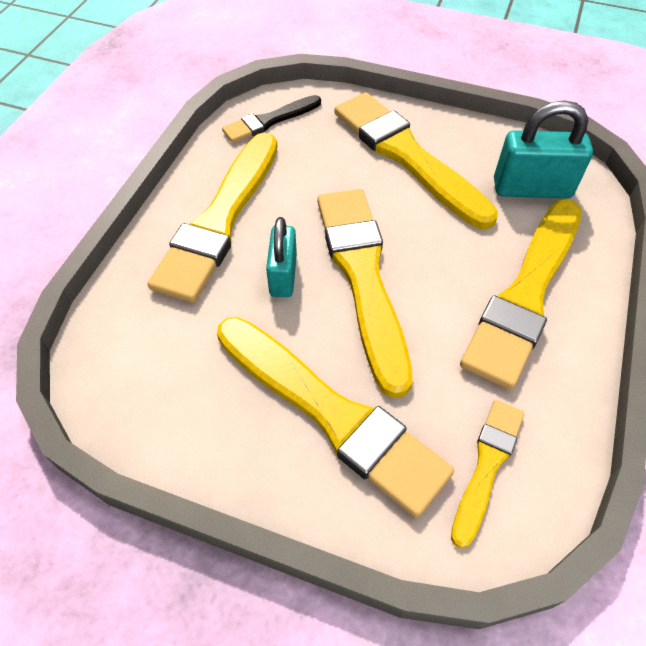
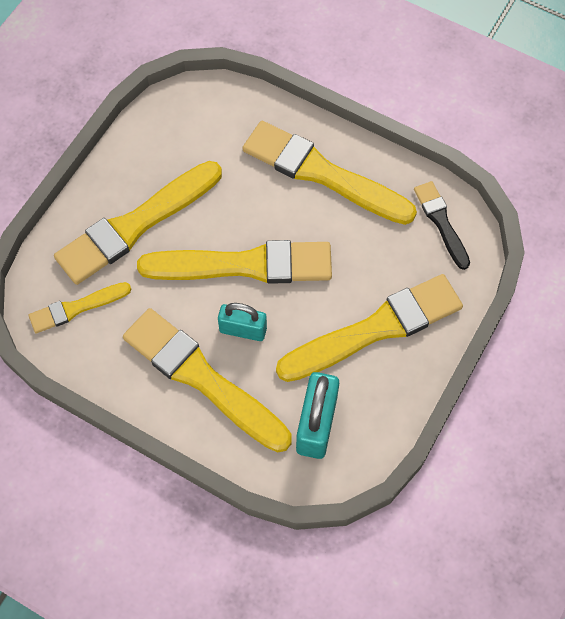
camera: 100 degrees right, 10 degrees up
turquoise padlock [266,217,297,297] -> turquoise padlock moved to [218,303,267,341]
yellow brush [451,400,524,548] -> yellow brush turned 120 degrees clockwise [29,282,131,333]

